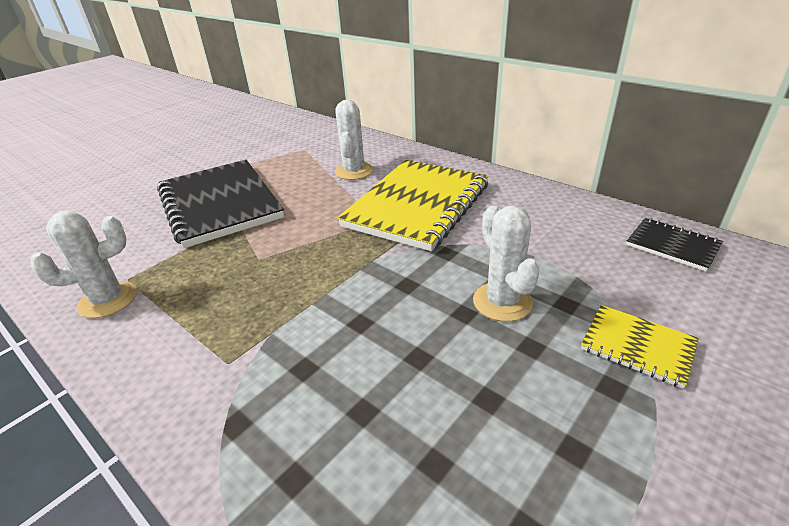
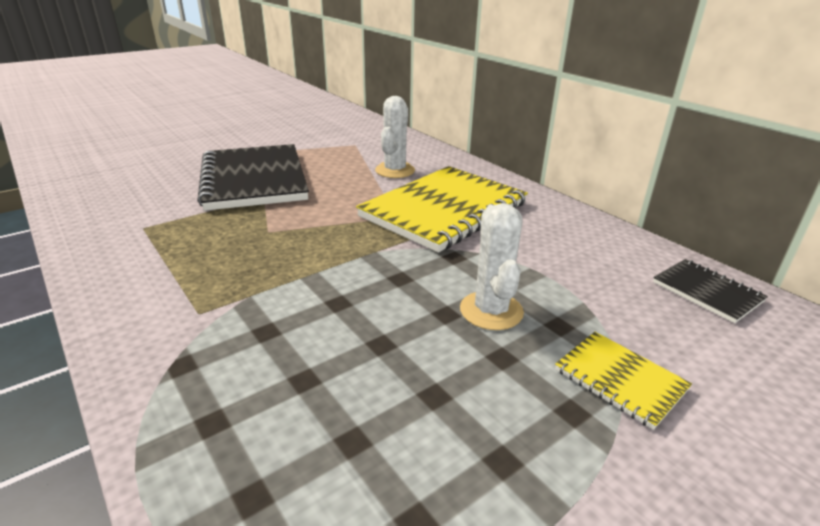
camera: 10 degrees right, 5 degrees down
white cactus [31,211,137,318] -> none

